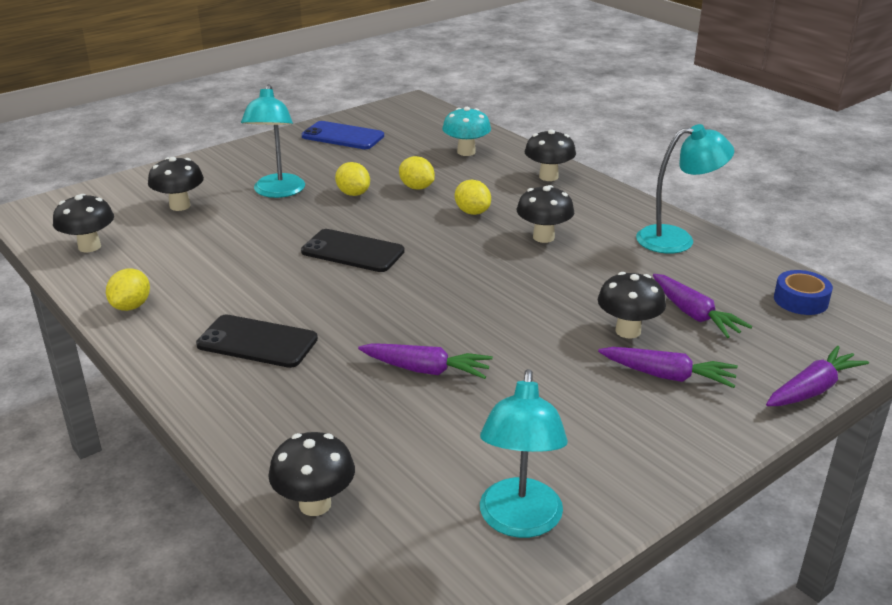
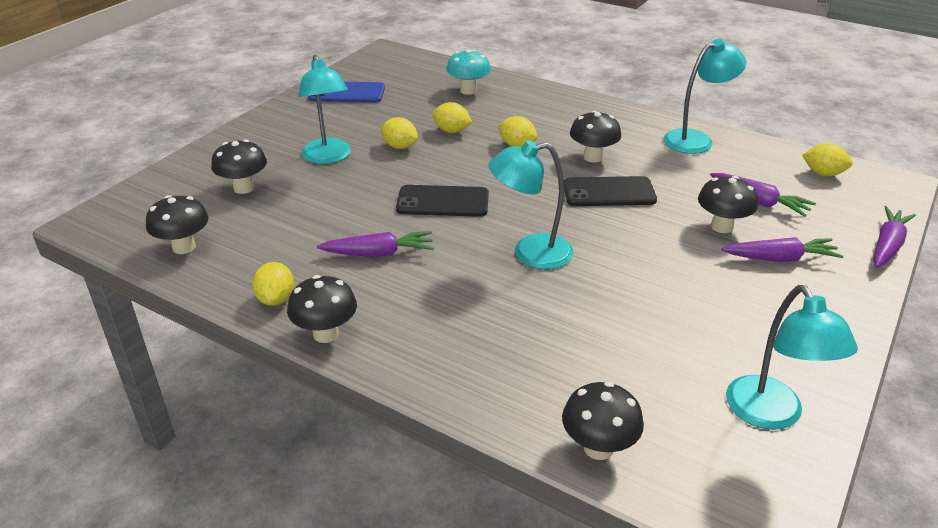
camera: 20 degrees left, 5 degrees up
black phone [196,315,318,368] -> black phone moved to [564,176,657,206]
purple carrot [358,343,493,379] -> purple carrot moved to [317,231,434,257]
black mushroom [525,130,576,181] -> black mushroom moved to [287,275,357,343]
blue tape [774,270,833,315] -> yellow lemon [802,143,852,176]
none -> turquoise lamp [488,140,574,269]

